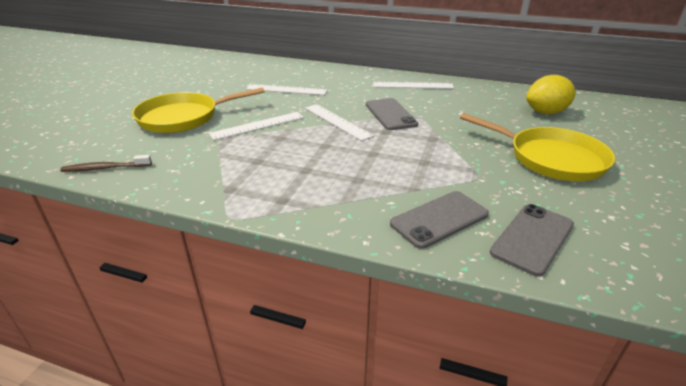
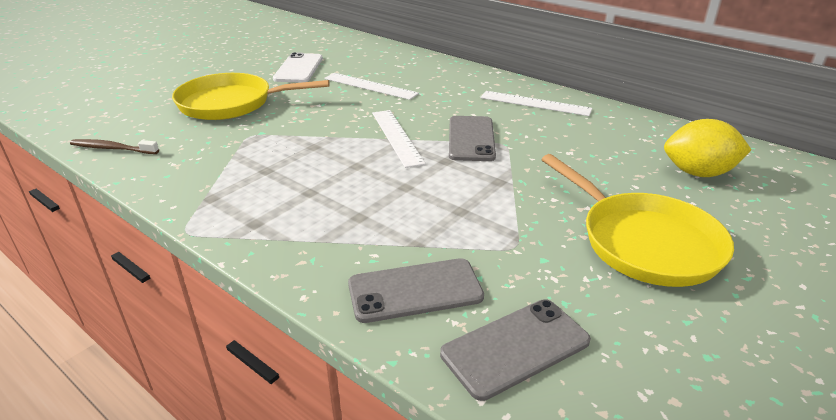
camera: 20 degrees right, 0 degrees up
white ruler [209,112,304,140] -> none
none -> white phone [273,52,323,83]

